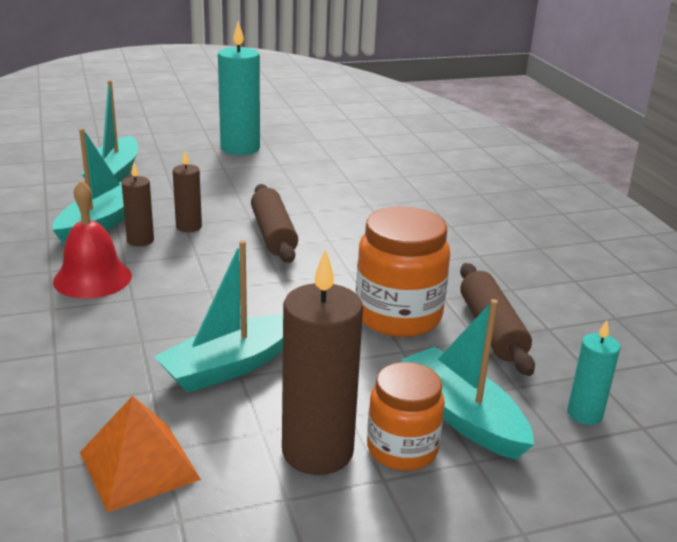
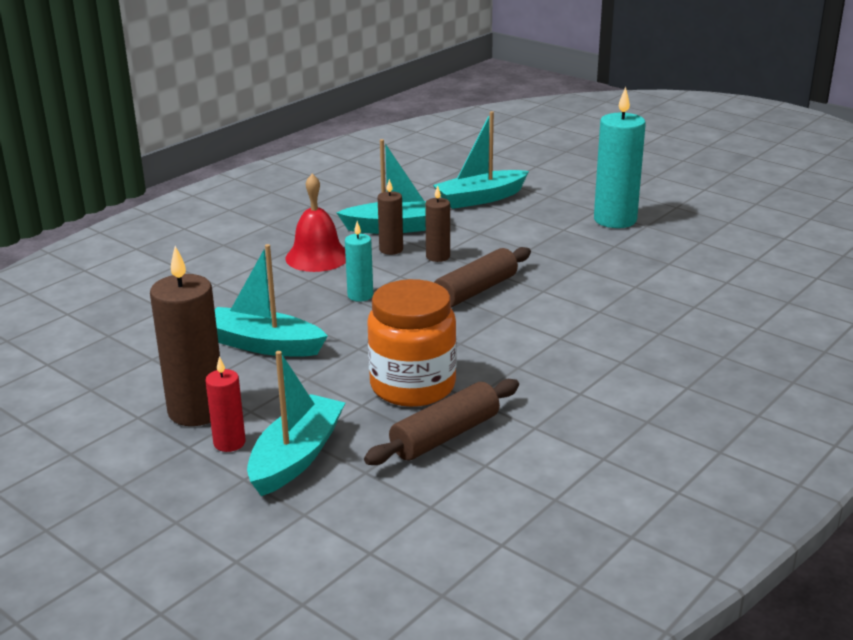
camera: 60 degrees right, 0 degrees up
orange pyramid [80,396,201,513] -> none
orange jar [367,362,445,471] -> red candle [205,356,246,452]
turquoise candle [567,320,620,425] -> turquoise candle moved to [345,221,373,302]

